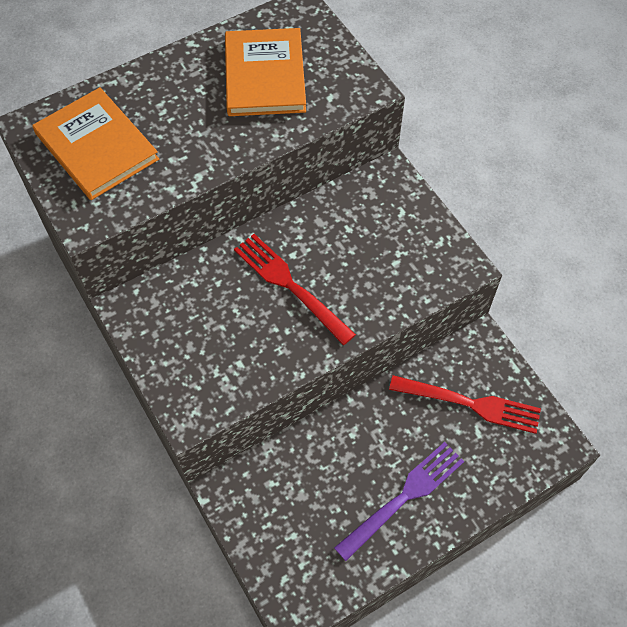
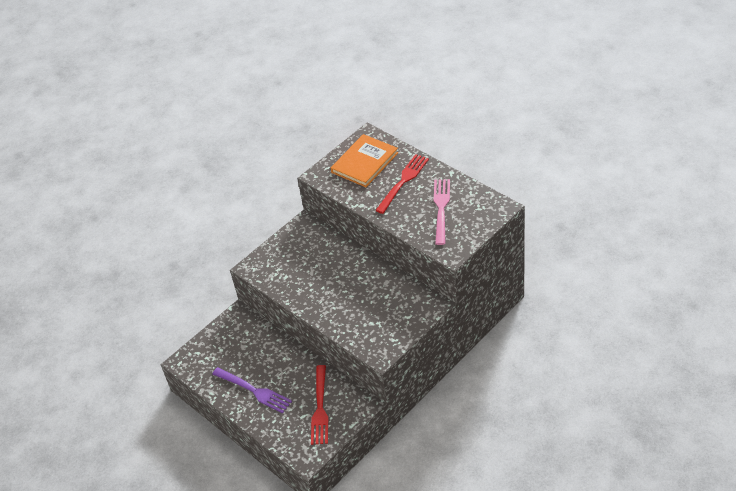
camera: 80 degrees right, 15 degrees down
orange book [225,28,306,116] -> pink fork [434,179,450,245]
red fork [234,234,356,345] -> red fork moved to [375,154,429,214]

